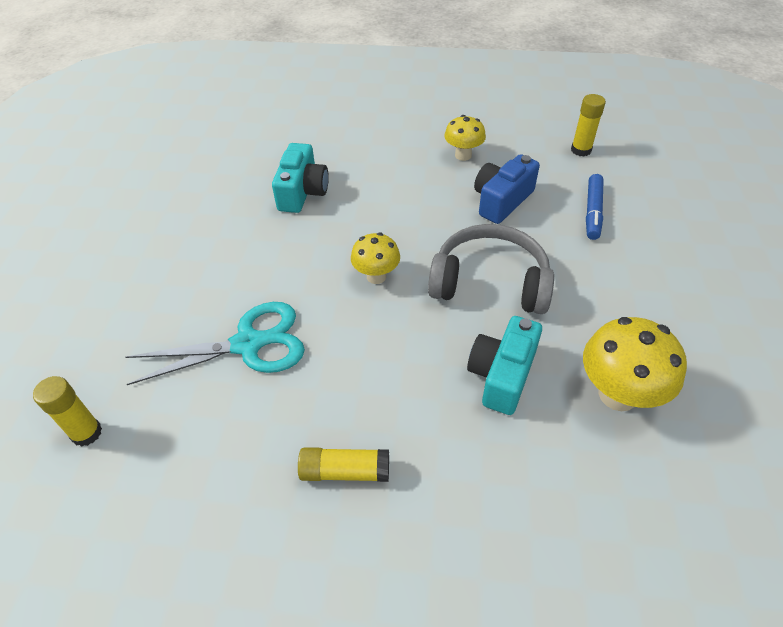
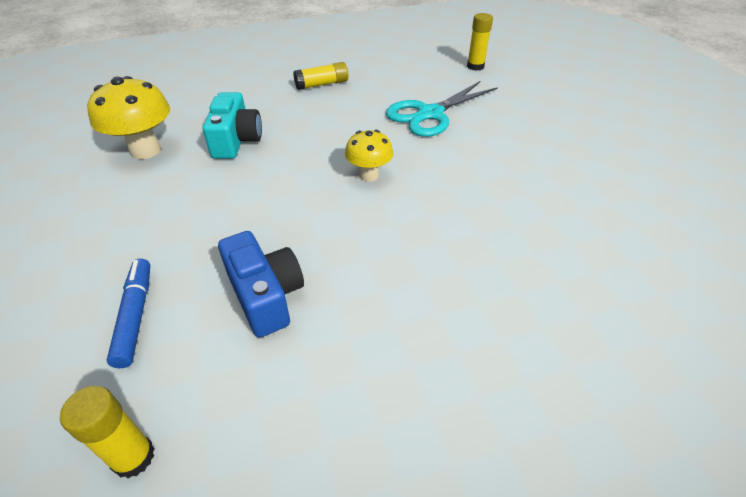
camera: 155 degrees right, 5 degrees down
turquoise camera [272,143,329,213] -> none
grey headphones [428,224,554,314] -> none
yellow mushroom [444,115,486,161] -> none
blue camera [474,154,540,224] -> blue camera turned 45 degrees counterclockwise [218,231,304,338]

